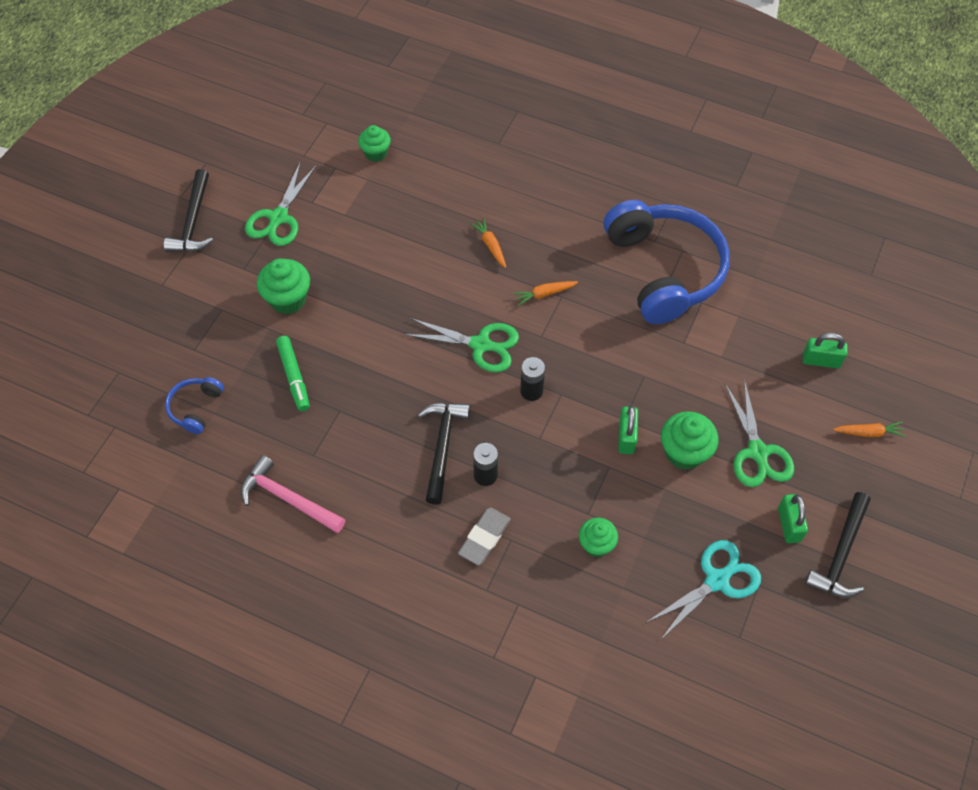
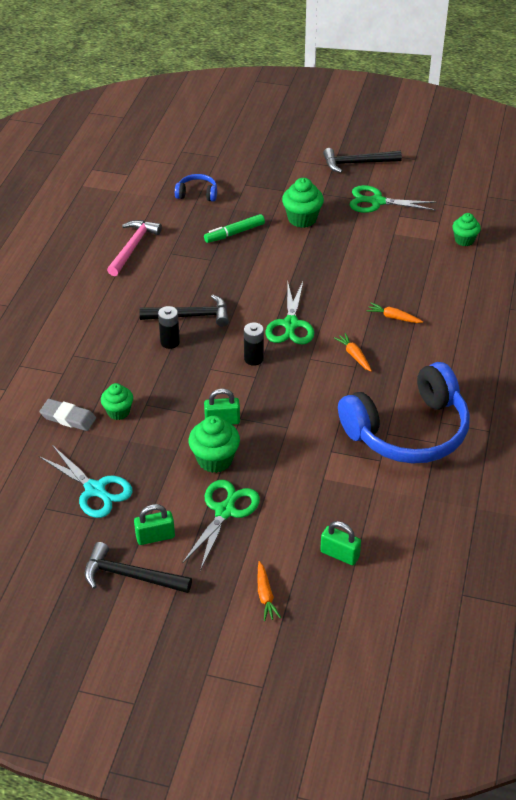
camera: 80 degrees right, 15 degrees down
grey eraser [458,507,511,565] -> grey eraser moved to [39,399,96,431]
orange carrot [470,218,506,268] -> orange carrot turned 120 degrees counterclockwise [367,303,423,323]
green scissors [725,379,794,487] -> green scissors turned 135 degrees clockwise [182,480,260,571]
green padlock [803,333,848,368] -> green padlock turned 60 degrees counterclockwise [320,521,361,565]

